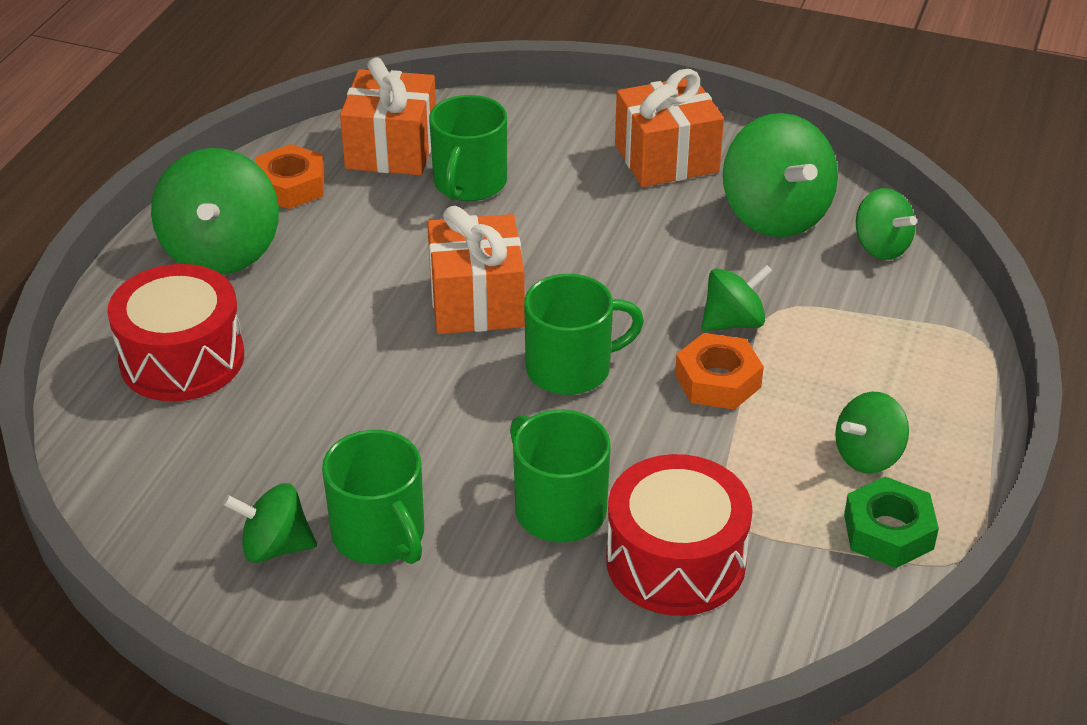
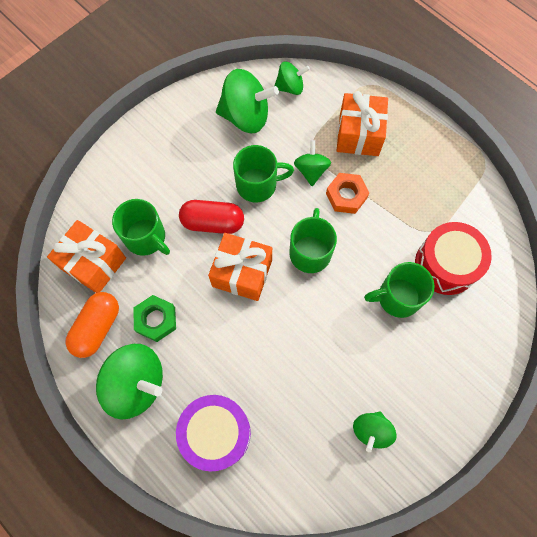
camera: 65 degrees left, 30 degrees up
red drum [107,264,244,402] -> purple drum [176,395,251,472]
orange nut [256,144,325,209] -> orange capsule [65,292,119,358]
green mug [322,430,424,564] -> green mug moved to [233,145,294,202]
orange gift [615,69,724,187] -> orange gift moved to [337,91,388,156]
green spinning top [835,392,909,474] -> none
green nut [844,477,939,568] -> green nut moved to [133,295,176,342]
none -> red capsule [179,200,244,234]

